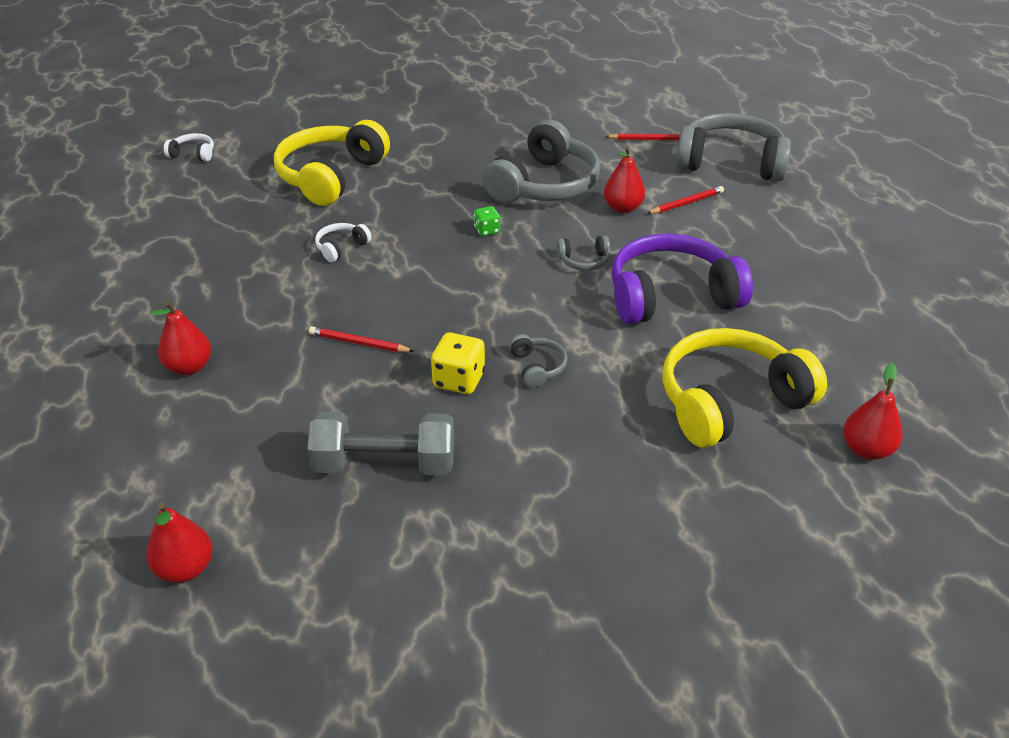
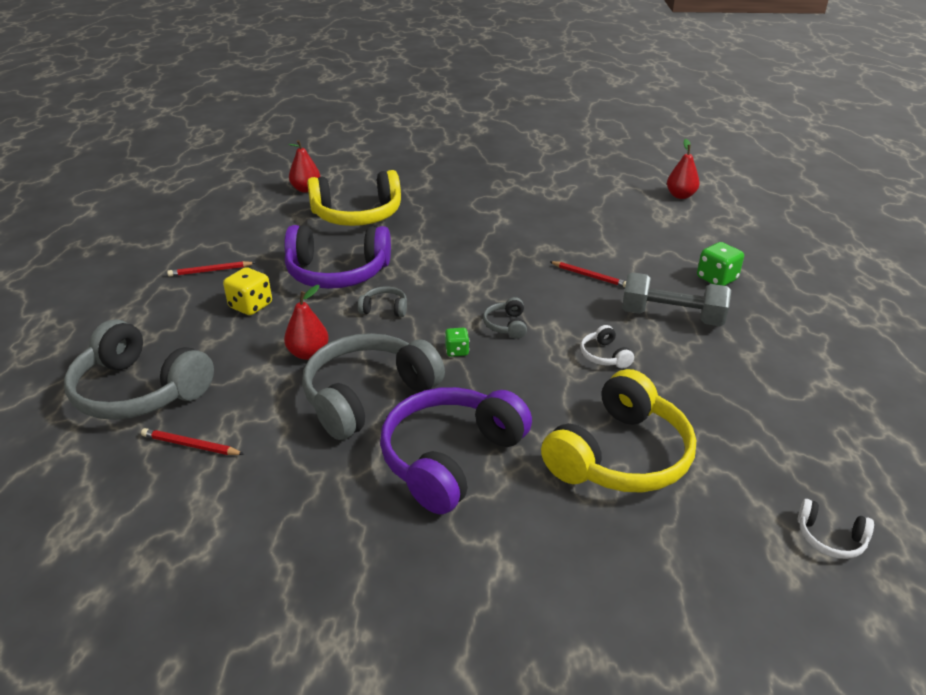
camera: 165 degrees left, 5 degrees down
red pear [150,301,211,375] -> green dice [697,242,744,286]
grey dumbbell [307,411,454,475] -> grey dumbbell moved to [622,272,731,326]
white headphones [315,223,372,262] -> white headphones turned 105 degrees clockwise [580,325,634,368]
yellow dice [431,332,485,394] -> yellow dice moved to [223,267,272,315]
grey headphones [509,334,567,388] -> grey headphones moved to [483,297,527,339]
red pencil [647,186,724,214] -> red pencil moved to [167,261,255,277]
none -> purple headphones [380,387,532,514]

